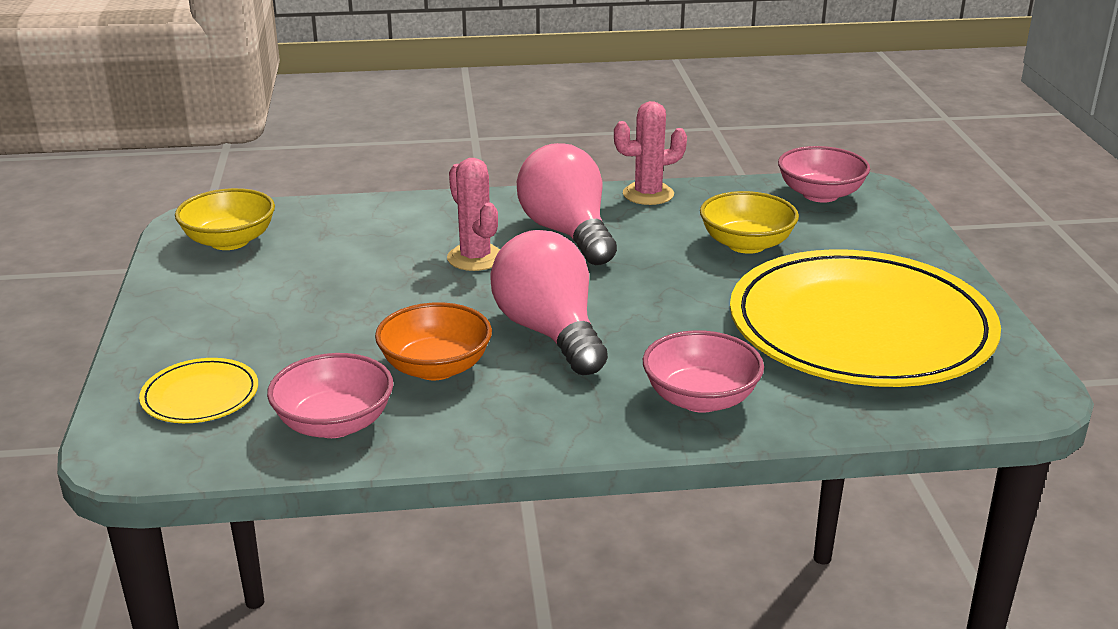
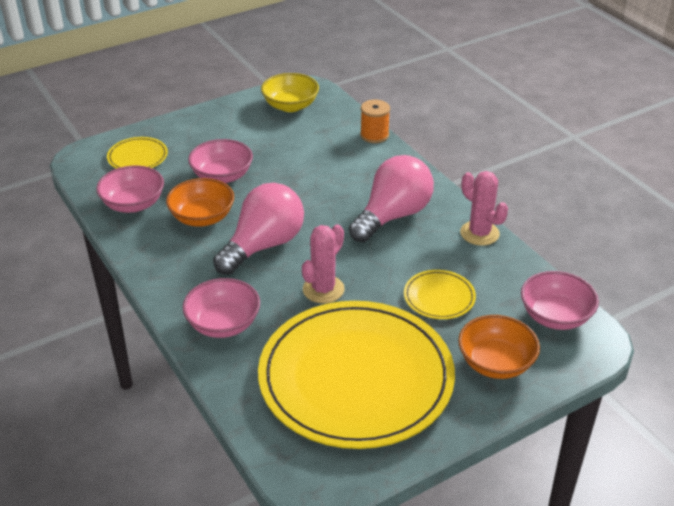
camera: 65 degrees right, 10 degrees up
pink cactus [447,158,500,271] -> pink cactus moved to [302,224,345,303]
yellow bowl [700,191,799,254] -> yellow plate [404,270,476,319]
none -> pink bowl [188,139,253,183]
none -> orange spool [360,100,390,143]
none -> orange bowl [458,315,540,379]

